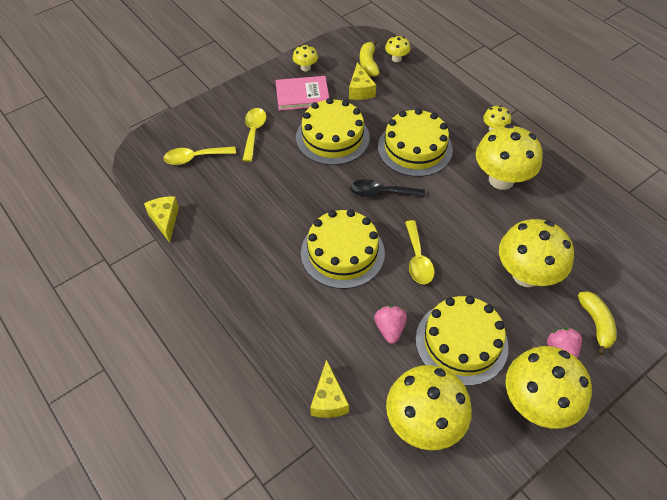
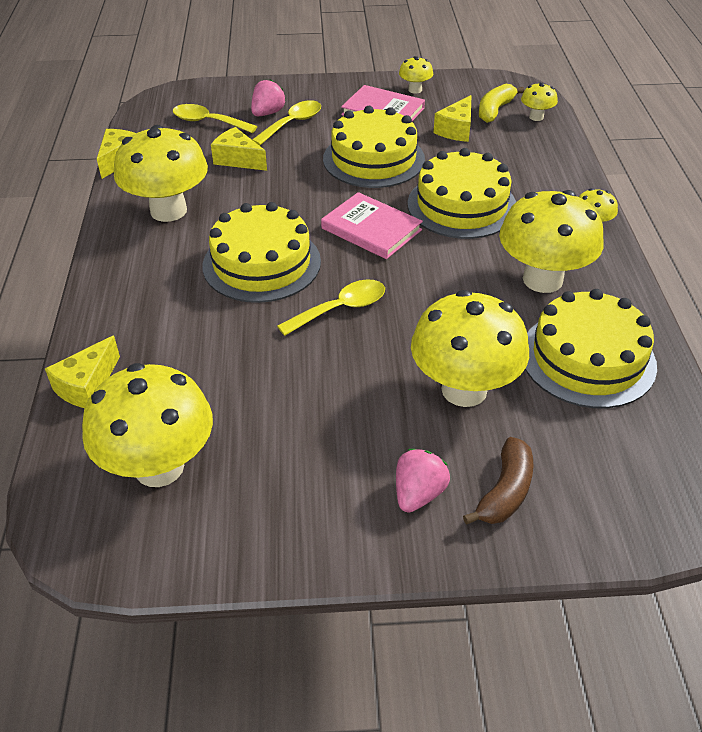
camera: 35 degrees right, 10 degrees down
black spoon [350,179,425,198] -> pink book [321,192,423,259]
pink strawberry [374,305,407,344] -> pink strawberry moved to [251,79,286,116]
yellow spoon [405,220,435,284] -> yellow spoon turned 150 degrees counterclockwise [277,279,385,336]
yellow cake [416,296,508,386] -> yellow cake moved to [525,289,657,408]
yellow mushroom [505,346,592,429] -> yellow mushroom moved to [114,125,208,222]
yellow banana [578,291,617,355] -> brown banana [463,437,533,525]
none -> yellow cheese [211,127,267,171]

